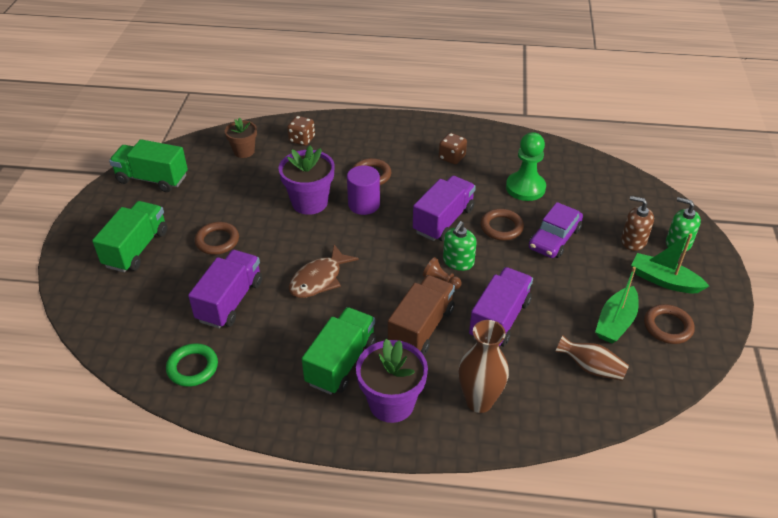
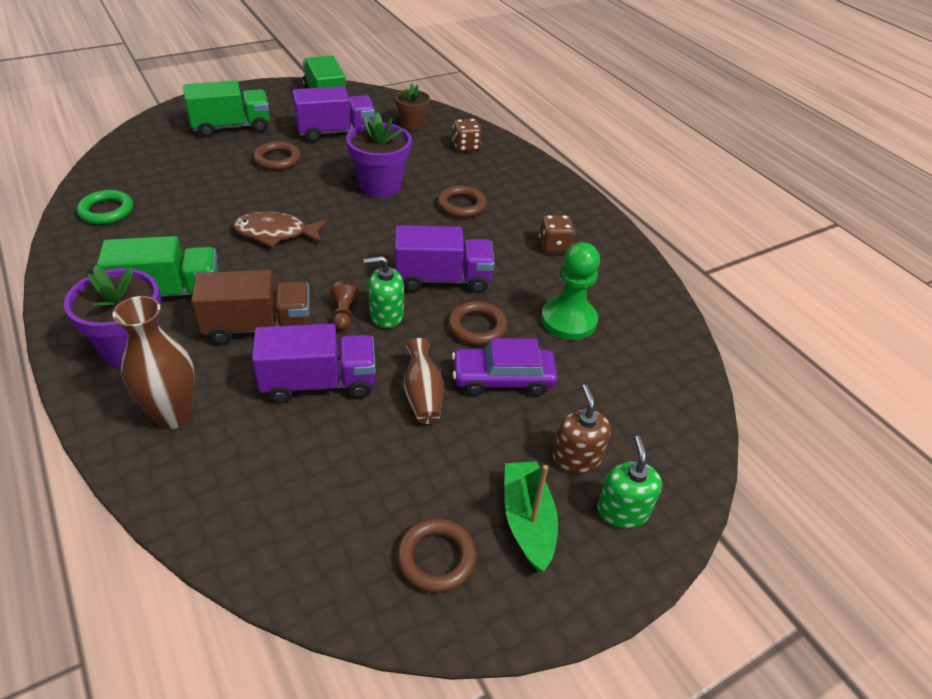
camera: 50 degrees right, 0 degrees up
purple truck [188,250,262,329] -> purple truck moved to [292,86,375,142]
purple cylinder [347,165,380,215] -> none
brown vase [555,335,629,381] -> brown vase moved to [404,338,444,424]
green boat [595,267,639,343] -> none

